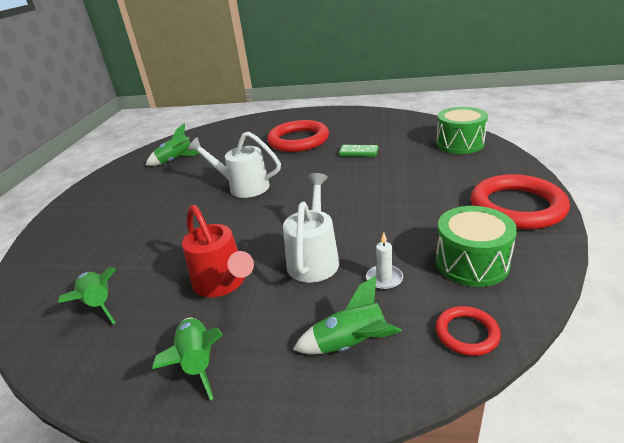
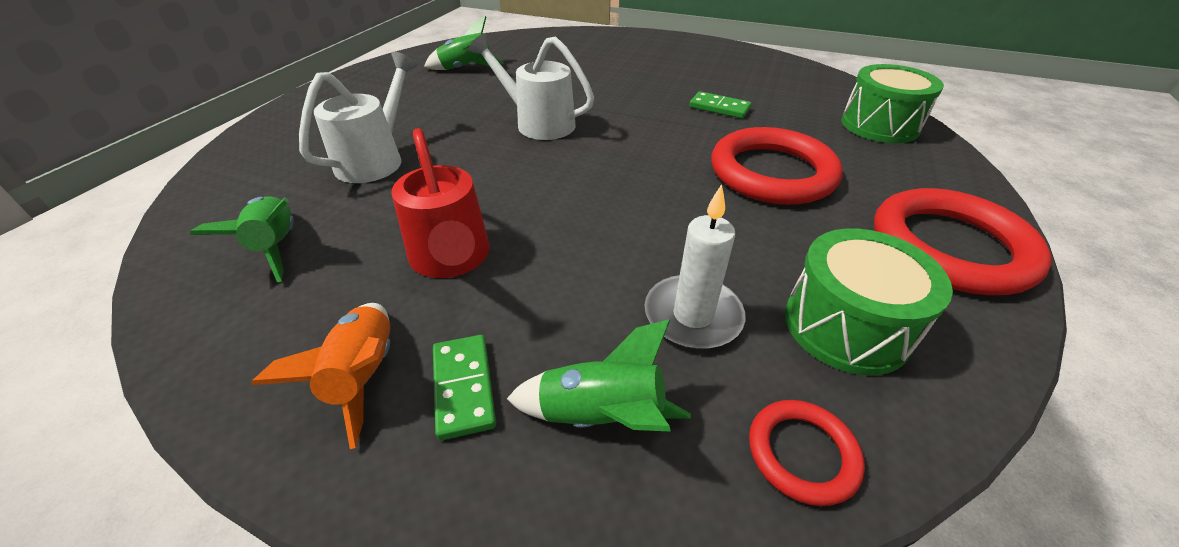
camera: 10 degrees right, 10 degrees up
green rocket [152,318,223,400] -> orange rocket [251,303,390,449]
red ring [267,120,329,152] -> red ring moved to [711,127,843,205]
white watering can [283,173,339,283] -> white watering can moved to [299,52,418,183]
white candle [366,233,403,290] -> white candle [645,184,745,349], size x1.64
none -> green domino [433,335,496,440]

